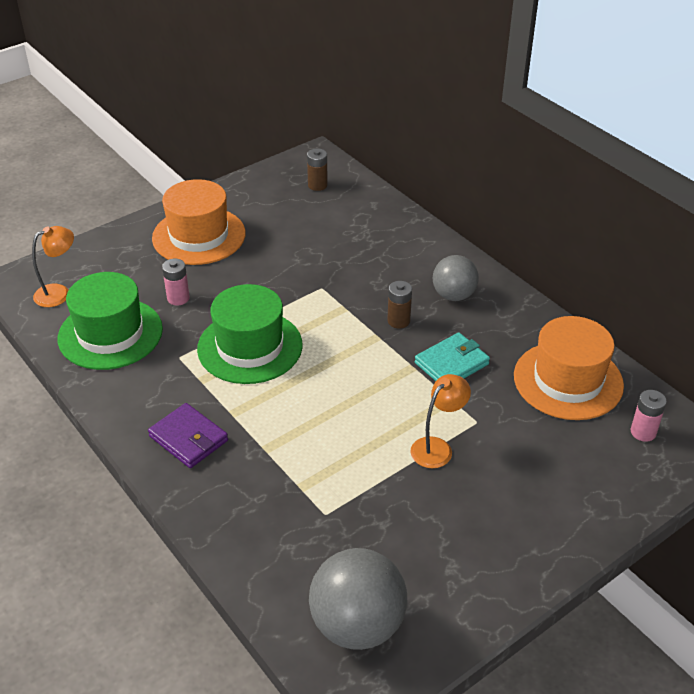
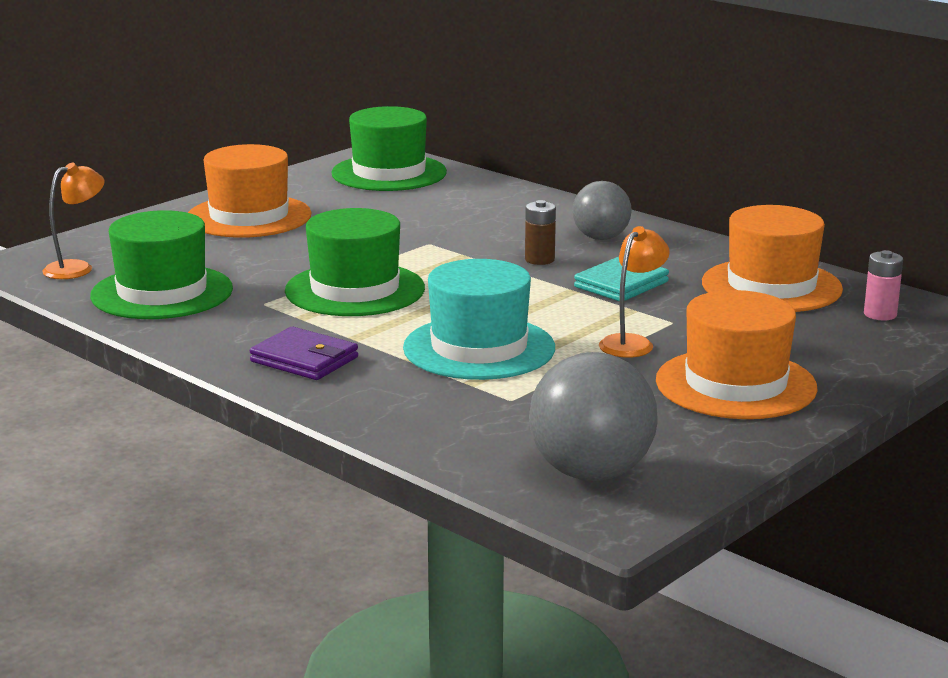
camera: 10 degrees left, 20 degrees down
pink battery [162,259,190,305] -> none
brown battery [307,148,328,191] -> green hat [331,106,447,191]
none -> turquoise hat [403,259,555,380]
none -> orange hat [656,290,818,419]

